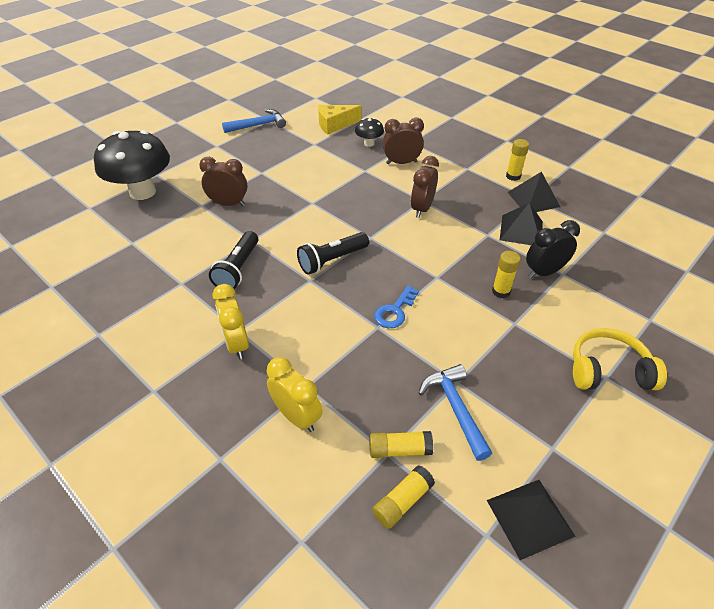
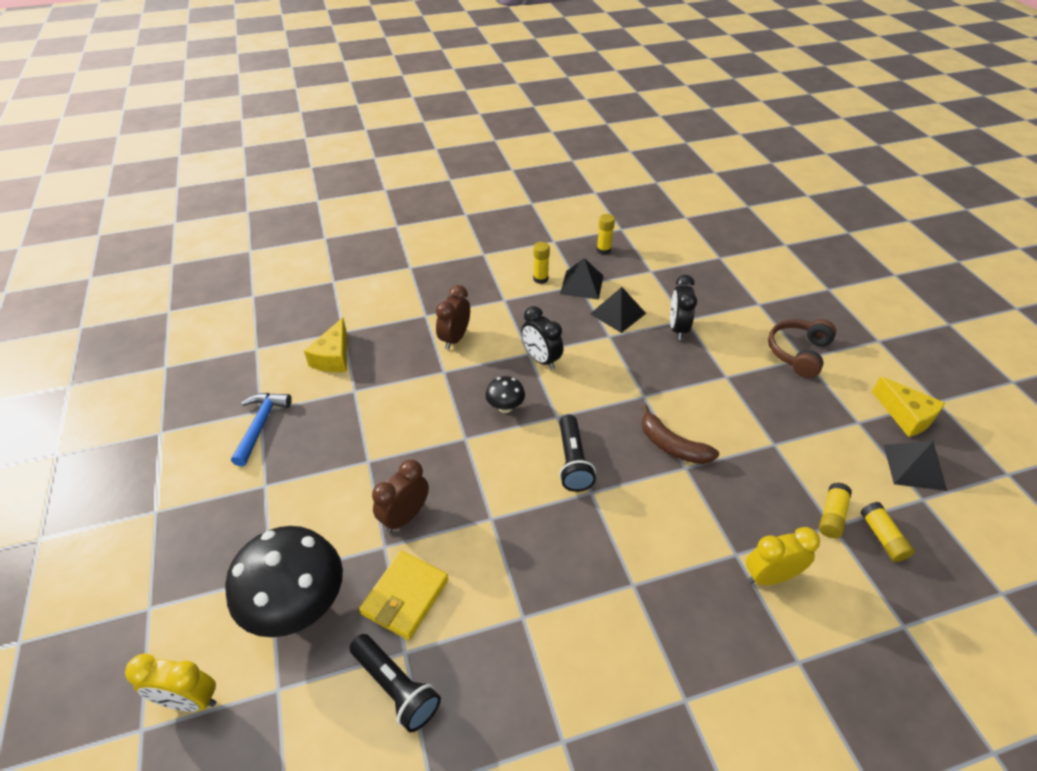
camera: 60 degrees left, 0 degrees up
black flashlight [209,231,258,289] -> black flashlight moved to [350,634,441,732]
yellow clock [213,284,249,360] -> yellow clock moved to [125,653,216,712]
black mushroom [355,118,384,147] -> black mushroom moved to [485,376,525,413]
blue key [374,286,419,328] -> brown banana [642,405,719,464]
brown clock [411,156,439,218] -> black clock [522,306,563,370]
blue hammer [419,364,492,461] -> none
yellow glue stick [492,251,521,298] -> yellow glue stick moved to [596,214,615,255]
yellow headphones [573,328,667,390] -> brown headphones [768,319,836,378]
none -> yellow wallet [359,551,448,640]
none -> yellow cheese [872,376,945,437]

